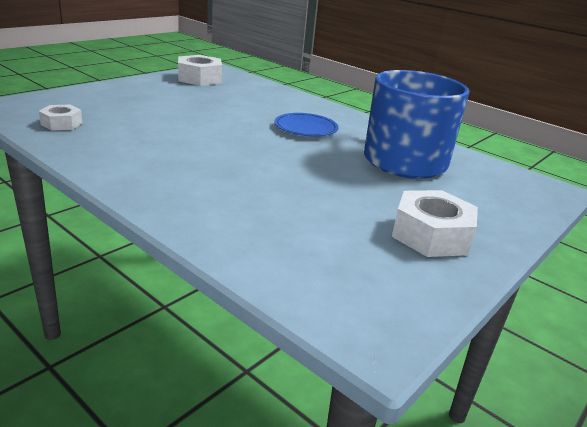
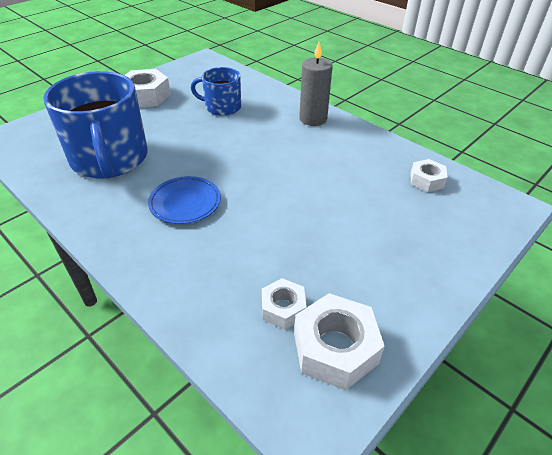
camera: 175 degrees left, 15 degrees up
none -> blue mug [191,67,241,116]
none -> white nut [262,278,307,329]
none -> grey candle [299,42,333,126]

